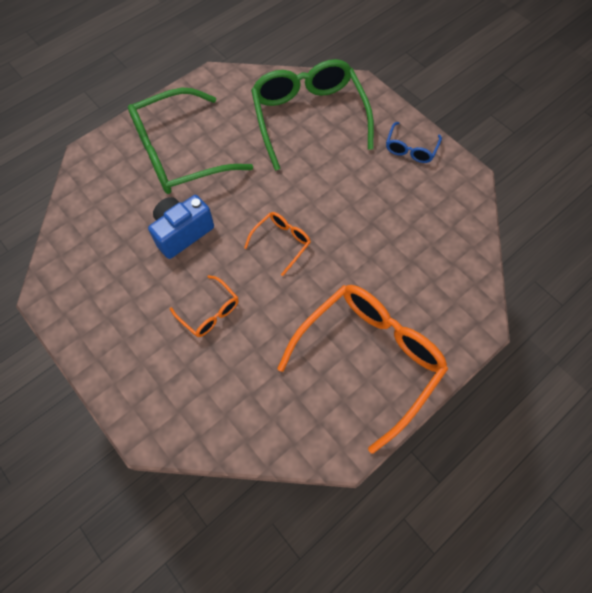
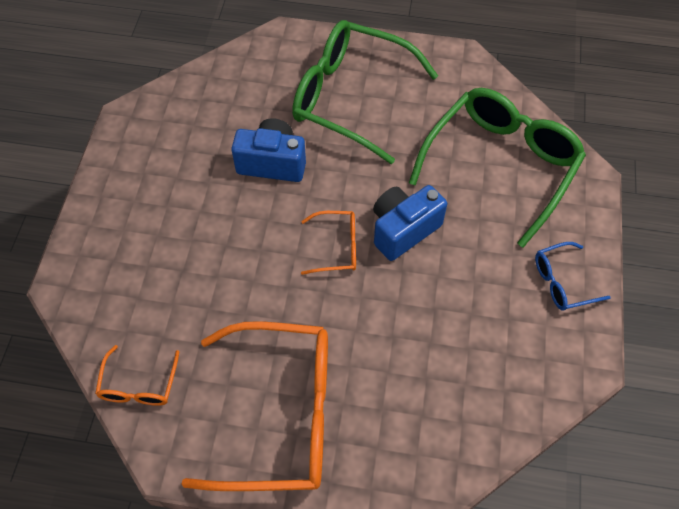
camera: 50 degrees right, 5 degrees down
orange glasses [170,275,239,337] -> orange glasses moved to [95,345,180,406]
none -> blue camera [373,185,447,261]

